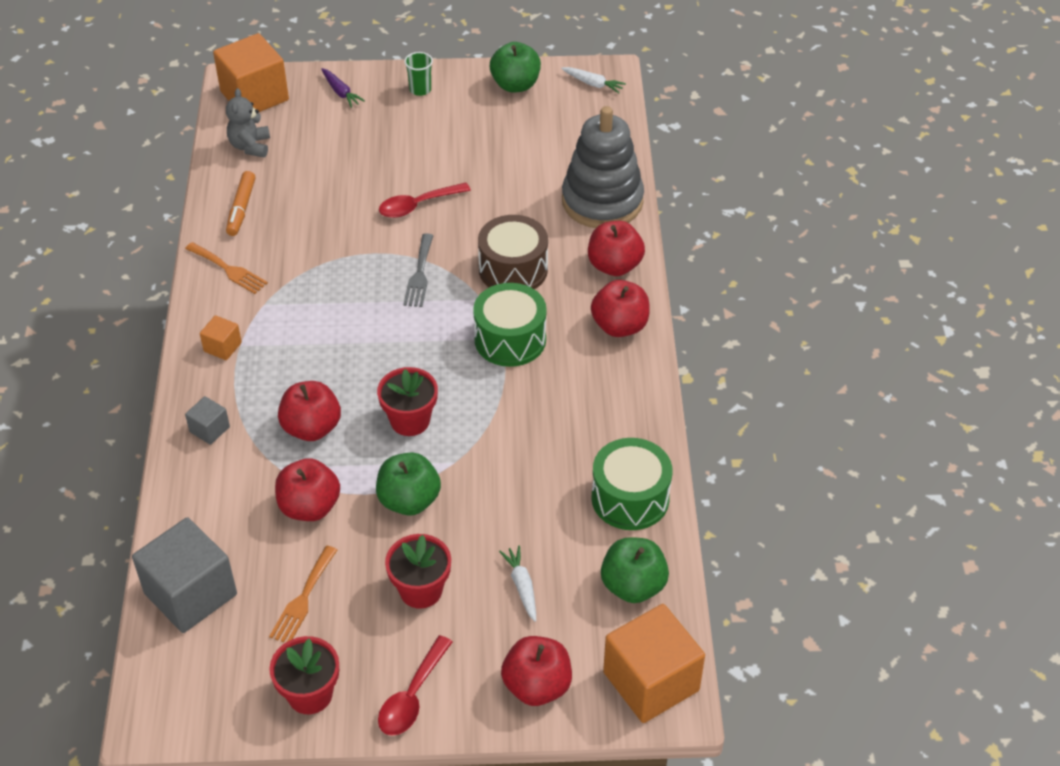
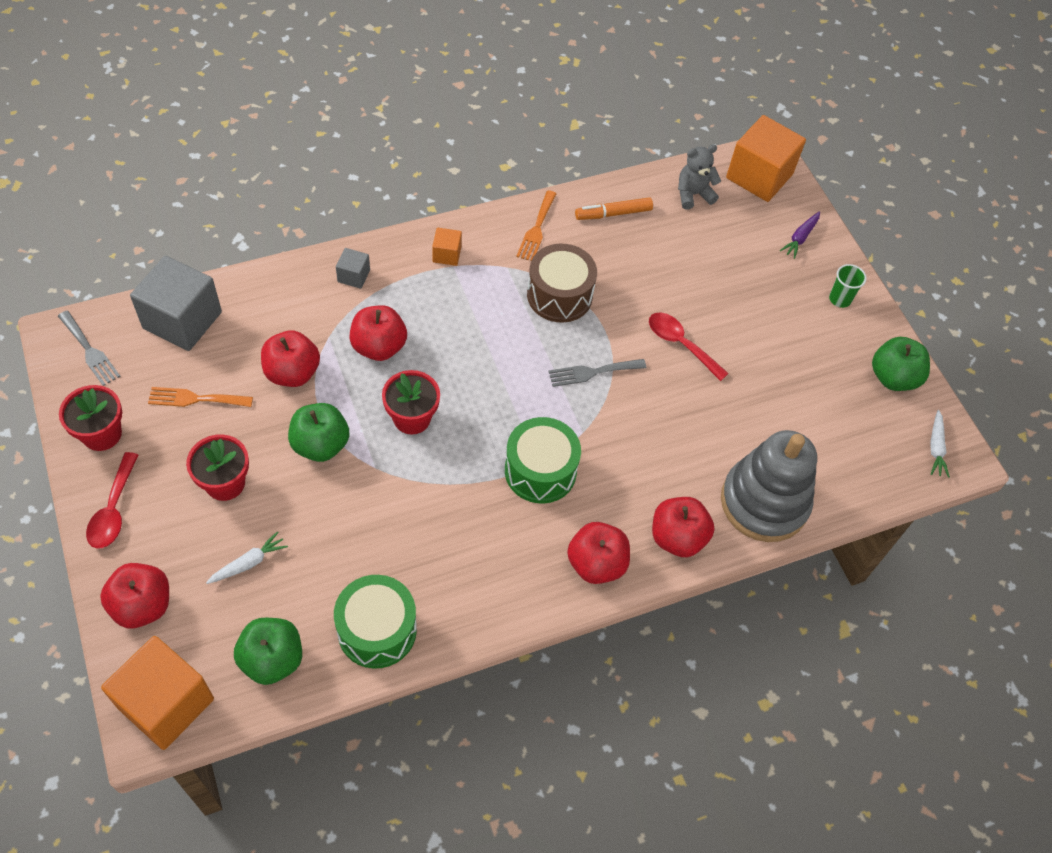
camera: 65 degrees right, 10 degrees up
red spoon [378,635,452,736] -> red spoon turned 90 degrees counterclockwise [86,452,138,549]
brown drum [478,215,548,289] -> brown drum moved to [527,243,597,323]
none -> grey fork [58,311,121,386]

